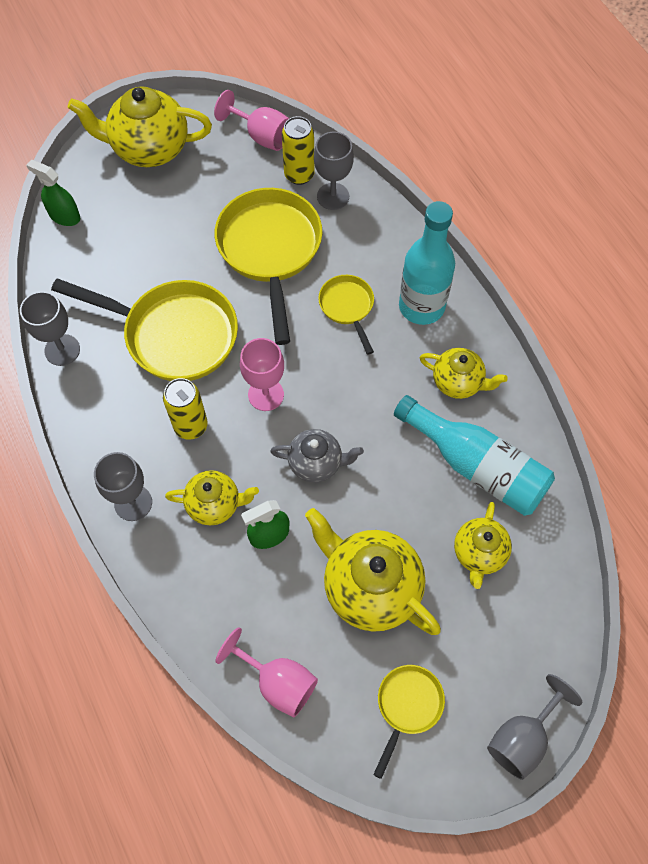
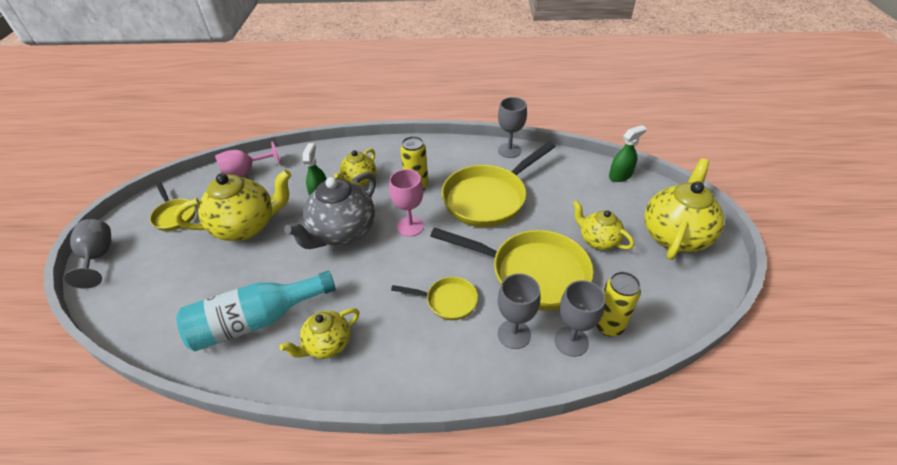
camera: 120 degrees right, 20 degrees down
grey goblet [94,452,152,521] -> grey goblet moved to [498,273,540,349]
pink goblet [214,90,289,151] -> none
grey teapot [270,429,364,483] -> grey teapot [284,172,376,249], size x1.72
turquoise bottle [399,201,455,325] -> none
yellow teapot [454,502,512,589] -> yellow teapot moved to [573,201,634,250]

